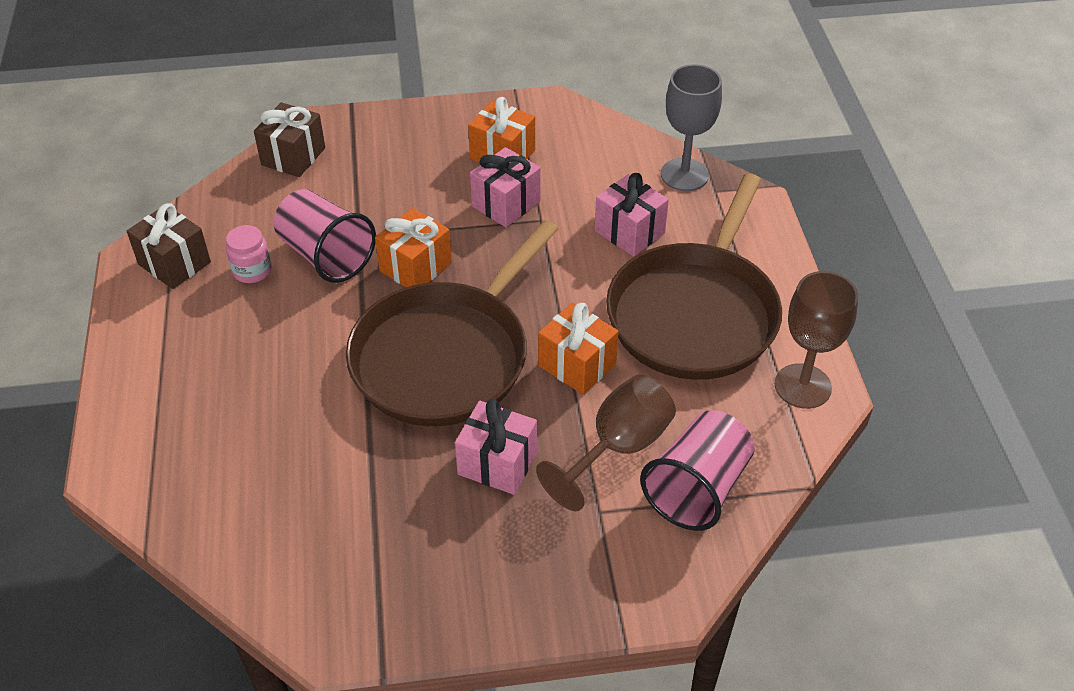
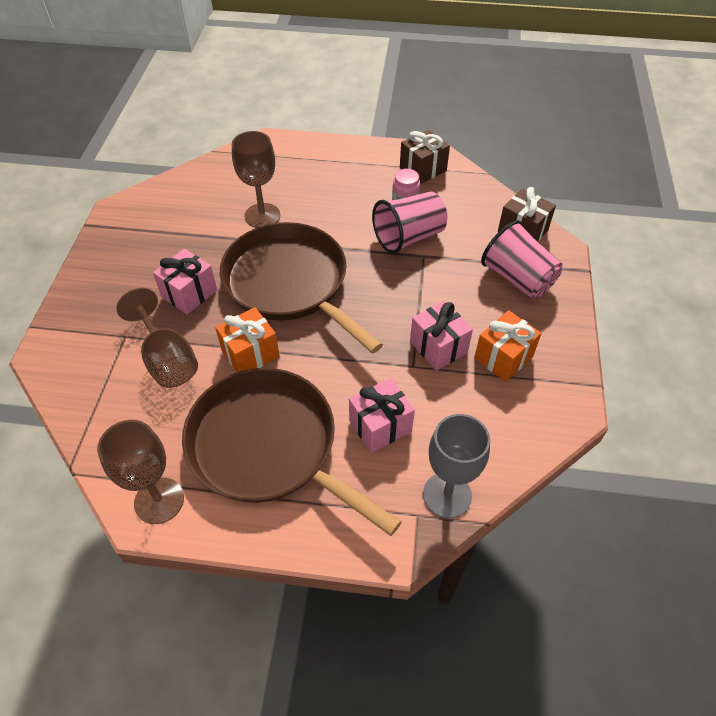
camera: 105 degrees right, 5 degrees up
orange gift [375,208,452,287] -> none
pink cup [640,410,755,531] -> pink cup moved to [481,220,563,298]
none -> brown goblet [232,131,280,228]

